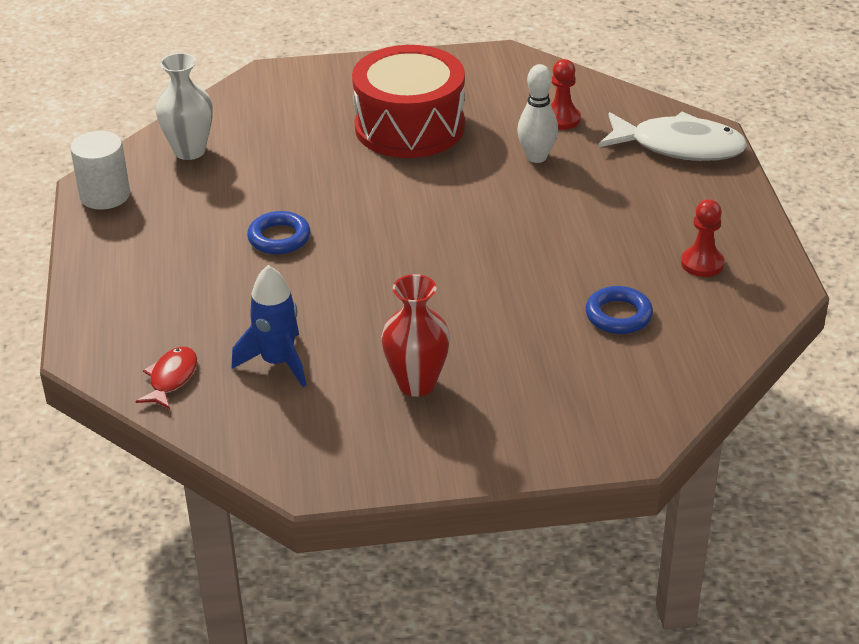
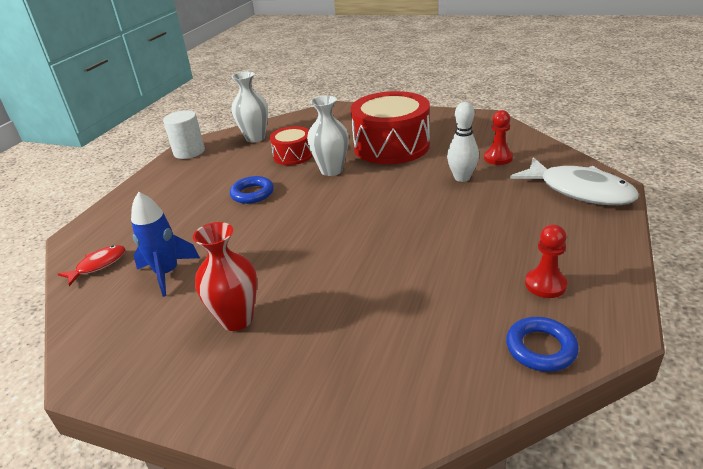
camera: 30 degrees right, 5 degrees down
blue ring [585,286,653,334] -> blue ring moved to [506,317,579,372]
none -> red drum [270,126,313,165]
none -> white vase [307,95,349,176]

